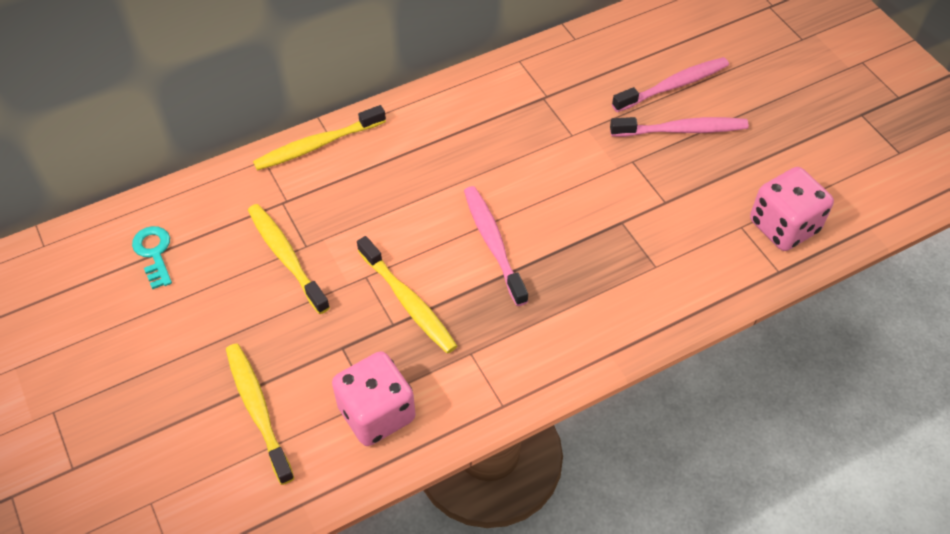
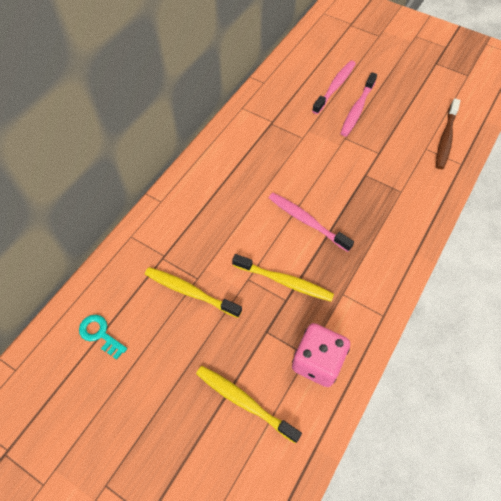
camera: 30 degrees left, 5 degrees up
yellow toothbrush [253,105,386,171] -> none
pink toothbrush [610,117,749,137] -> pink toothbrush turned 150 degrees clockwise [340,72,377,137]
pink dice [750,167,834,251] -> brown toothbrush [436,98,461,169]

